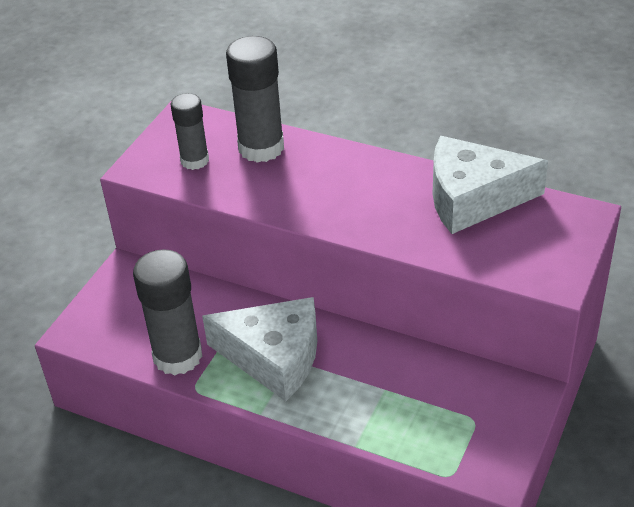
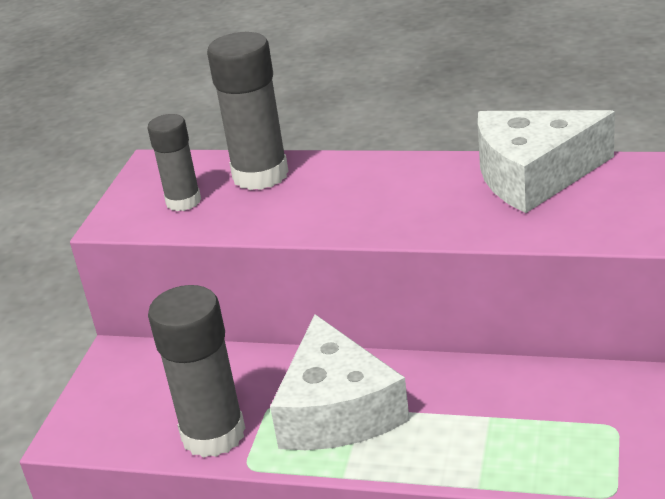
camera: 10 degrees left, 10 degrees down
white cheese [202,297,317,401] -> white cheese turned 75 degrees clockwise [270,314,410,450]

